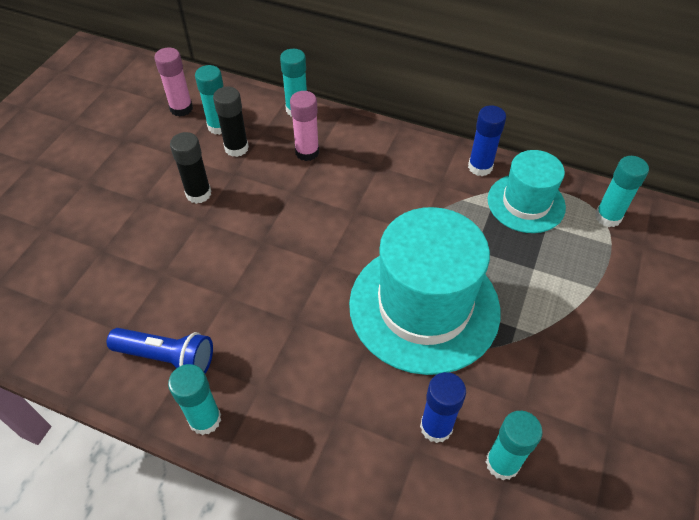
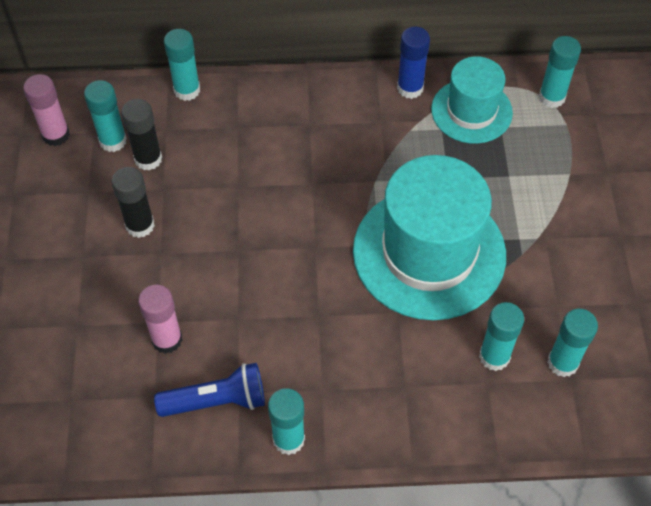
camera: 25 degrees left, 5 degrees up
pink glue stick [290,91,319,161] -> pink glue stick moved to [138,285,183,354]
blue glue stick [420,372,466,443] -> turquoise glue stick [479,302,524,371]

